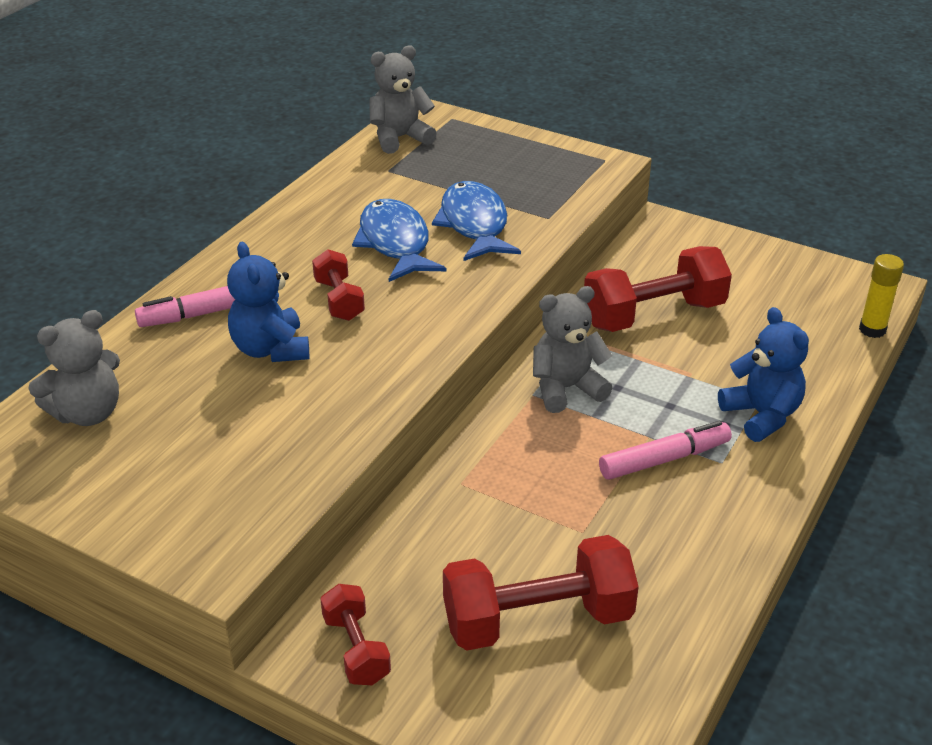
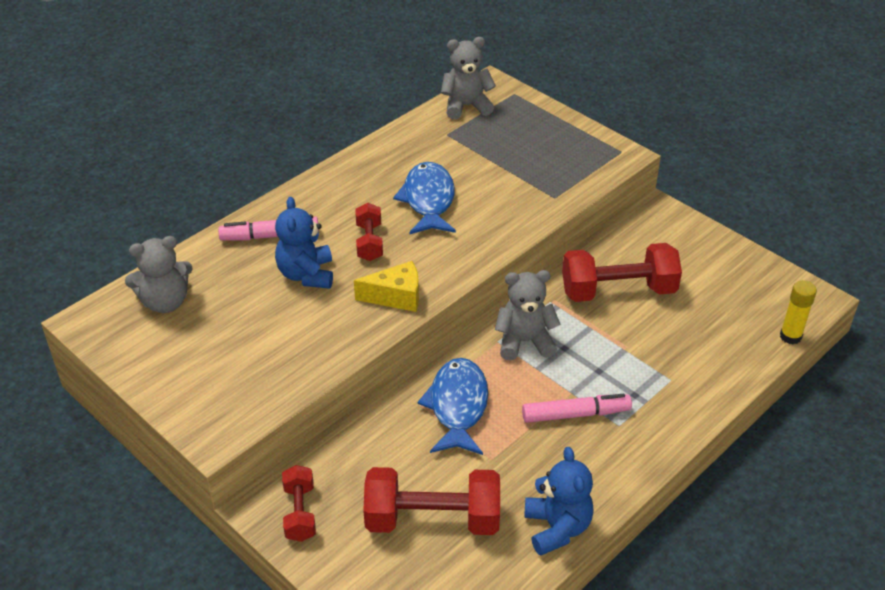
camera: 15 degrees right, 5 degrees up
blue fish [432,181,521,261] -> blue fish moved to [418,358,488,455]
blue teddy bear [718,307,809,442] -> blue teddy bear moved to [524,447,594,556]
none -> yellow cheese [354,261,419,312]

